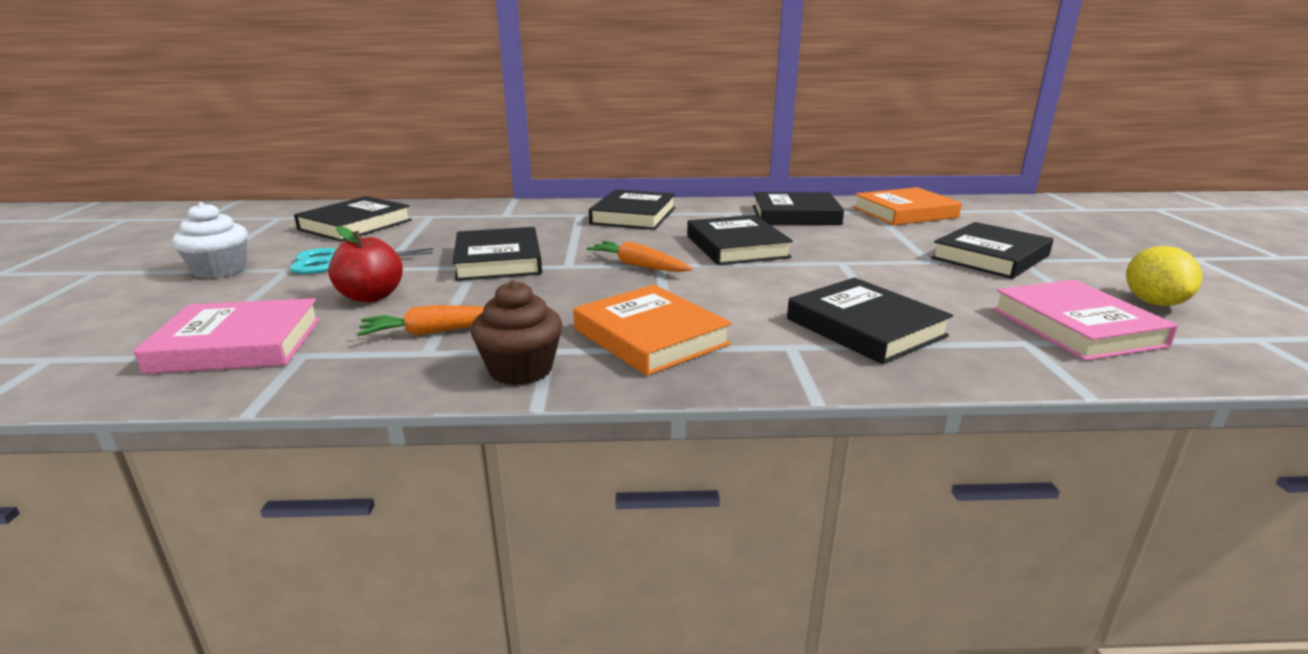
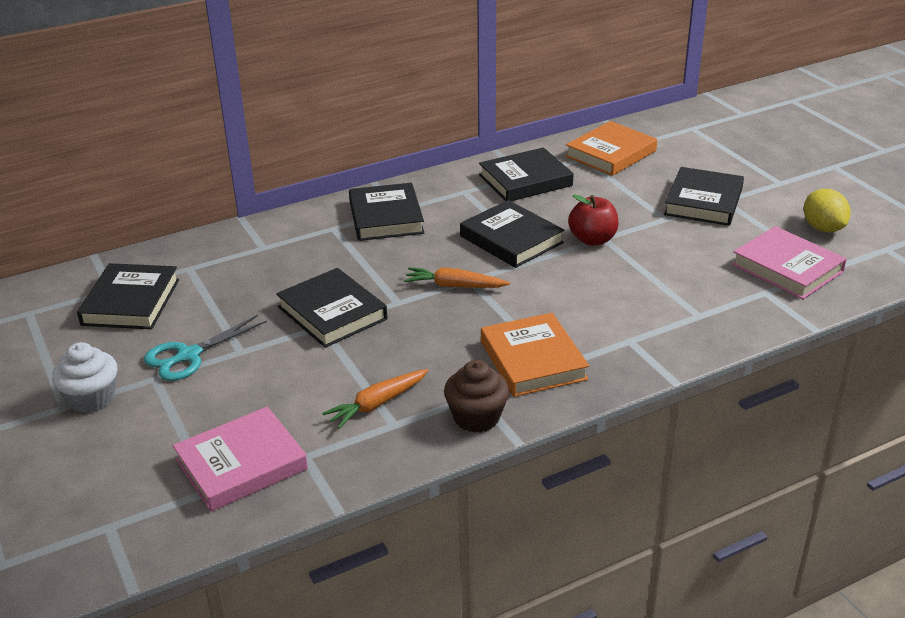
camera: 25 degrees left, 10 degrees up
red apple [328,226,403,302] -> red apple moved to [568,194,619,246]
orange book [573,285,732,376] -> orange book turned 45 degrees clockwise [481,313,589,397]
black book [787,278,953,364] -> none

